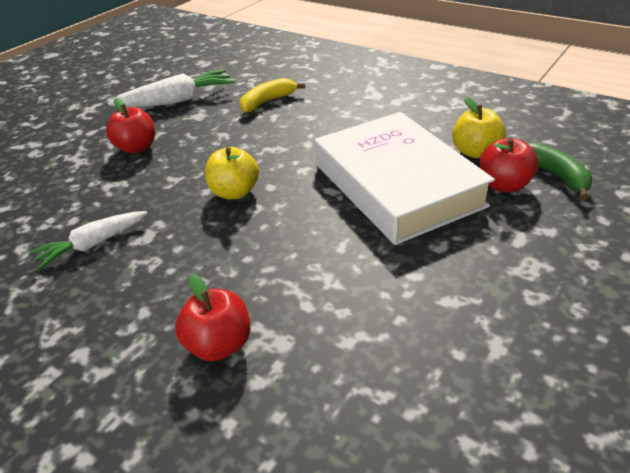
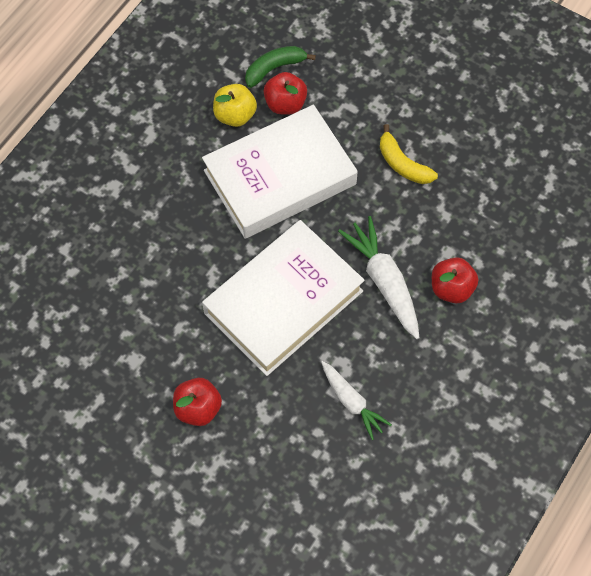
camera: 95 degrees left, 25 degrees up
white carrot [108,69,234,107] -> white carrot moved to [338,216,419,339]
yellow apple [205,147,259,199] -> white book [202,220,365,376]
yellow banana [240,78,305,113] -> yellow banana moved to [380,124,438,184]

